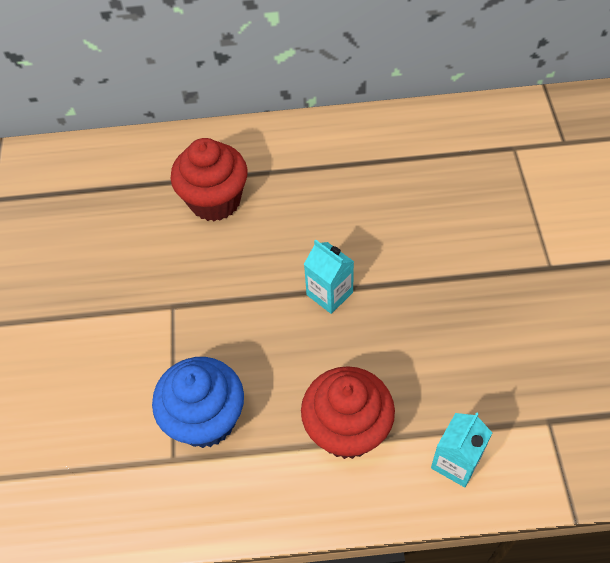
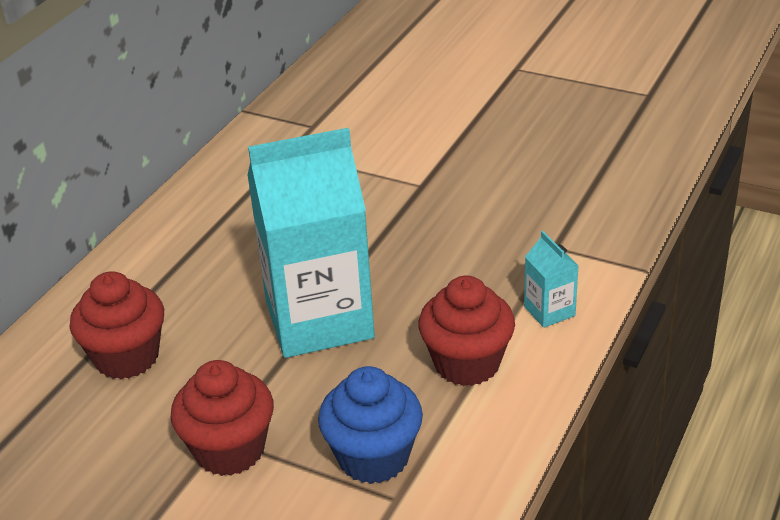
camera: 60 degrees left, 20 degrees down
turquoise carton [304,240,354,314] -> turquoise carton [247,128,375,358], size x2.45
none -> red cupcake [170,360,274,476]

